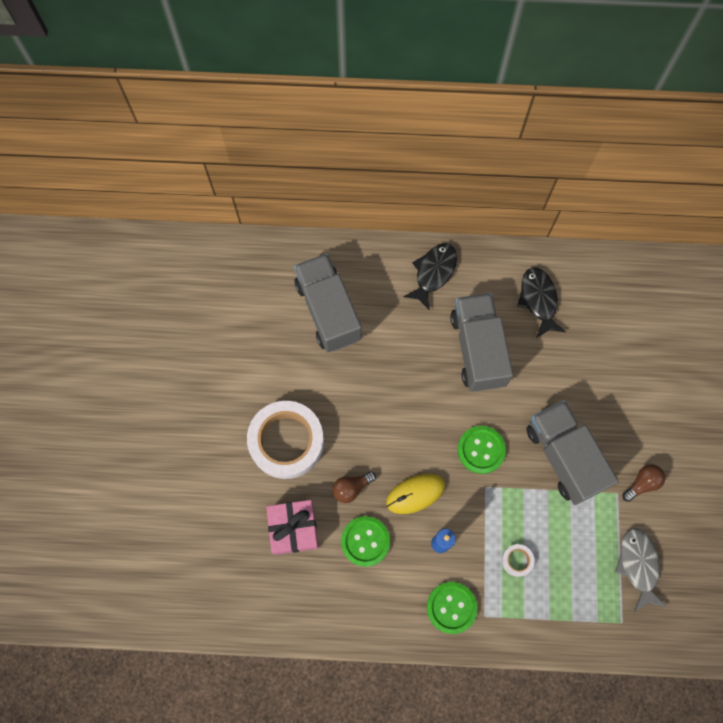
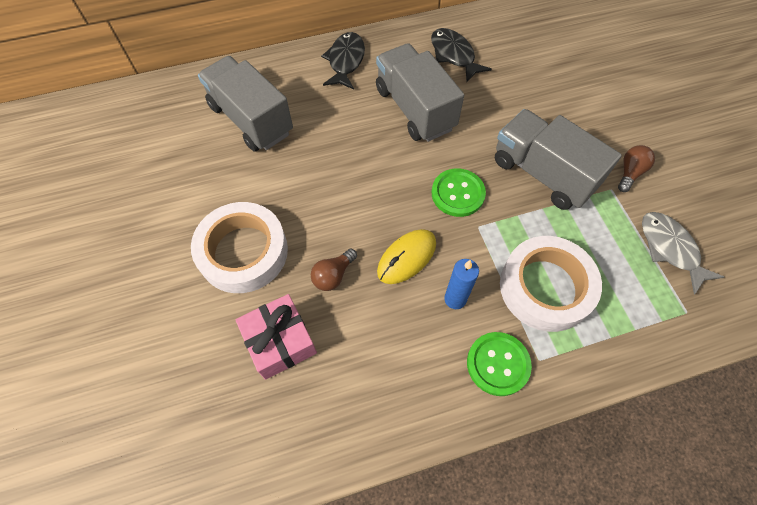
camera: 20 degrees left, 10 degrees down
green button [341,516,390,567] -> none
white tape [502,544,535,577] -> white tape [500,236,602,332], size x2.49

